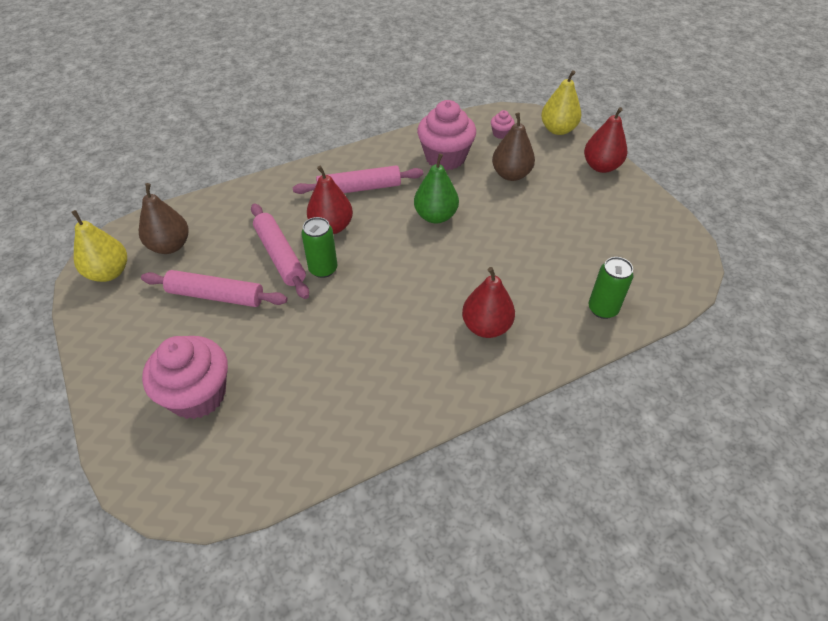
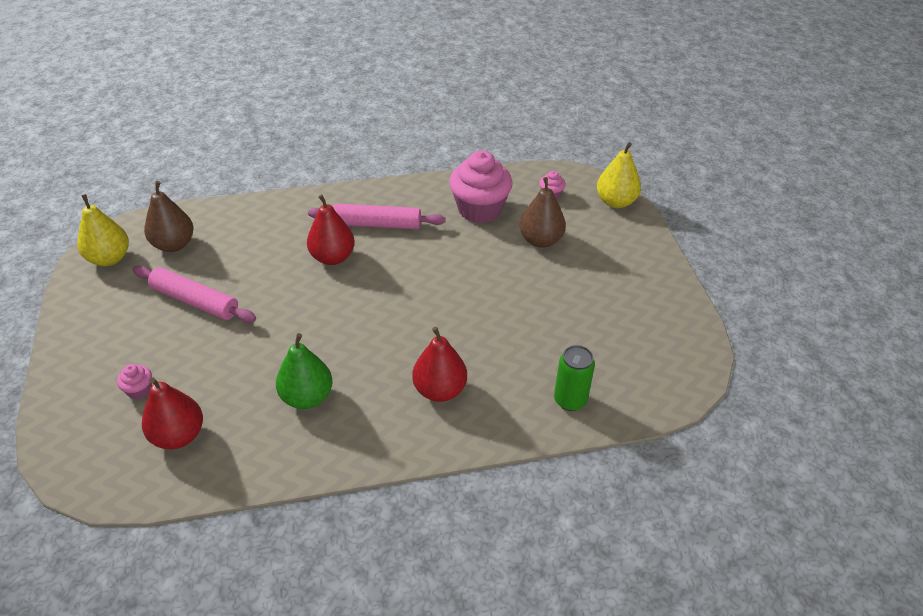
camera: 15 degrees right, 5 degrees down
pink cupcake [142,336,228,419] -> pink cupcake [117,364,152,399], size x0.43
pink rolling pin [251,203,309,299] -> none
green can [301,217,337,278] -> none
green pear [414,153,459,223] -> green pear moved to [276,333,333,409]
red pear [584,107,627,173] -> red pear moved to [142,377,203,449]

